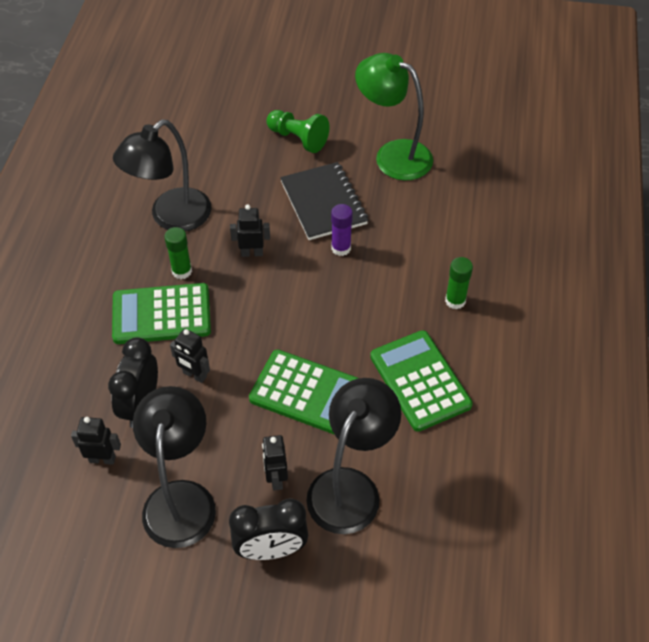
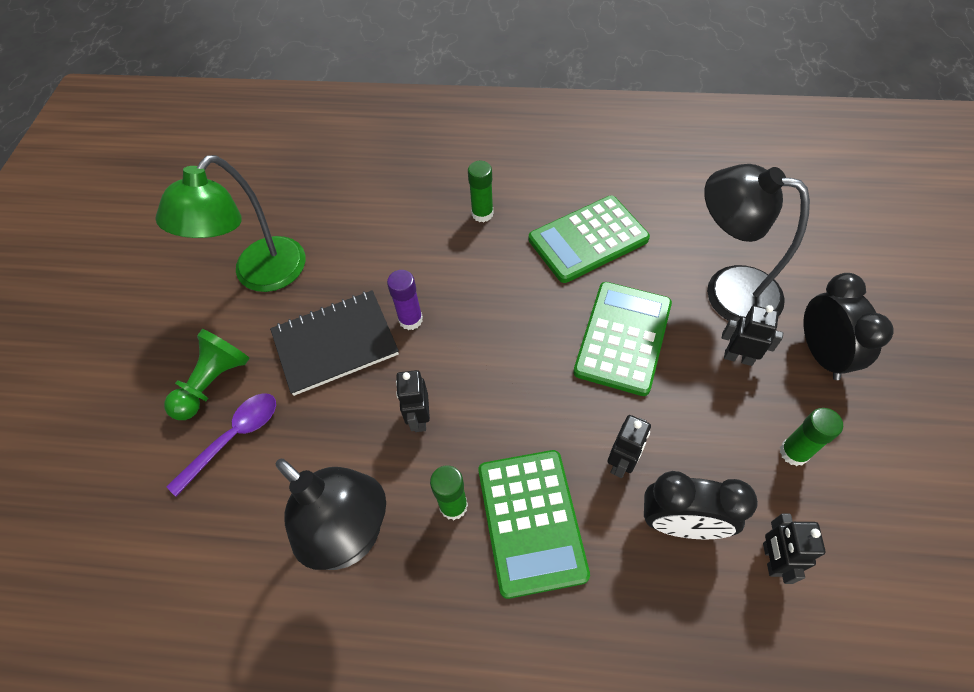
camera: 90 degrees left, 5 degrees up
black lamp [133,386,216,548] -> green glue stick [780,408,843,466]
black robot [262,435,288,491] -> black robot turned 150 degrees counterclockwise [722,305,783,366]
none -> purple spoon [166,393,276,497]

